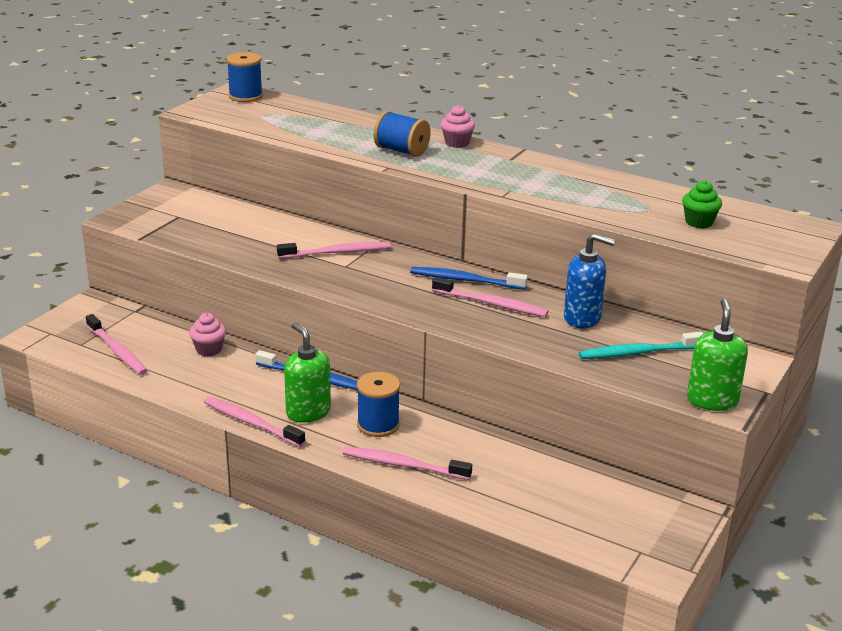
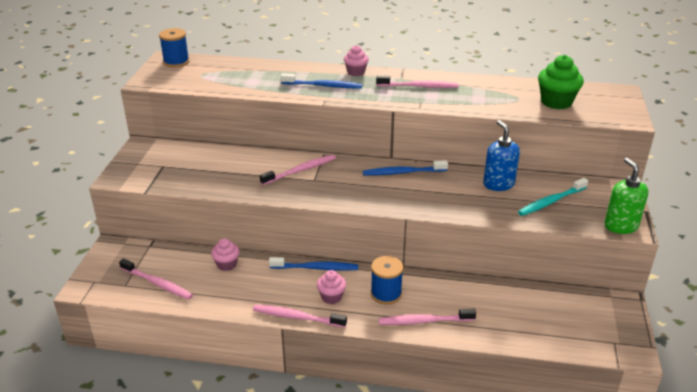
camera: 20 degrees left, 5 degrees up
green soap dispenser [284,322,331,423] -> pink cupcake [317,270,346,304]
blue spool [374,111,430,157] -> blue toothbrush [281,73,362,89]
pink toothbrush [432,277,548,317] -> pink toothbrush moved to [376,76,459,88]
blue soap dispenser [564,233,615,328] -> blue soap dispenser turned 105 degrees counterclockwise [483,120,520,191]
green cupcake [682,180,722,228] -> green cupcake [538,55,584,109], size x1.63

